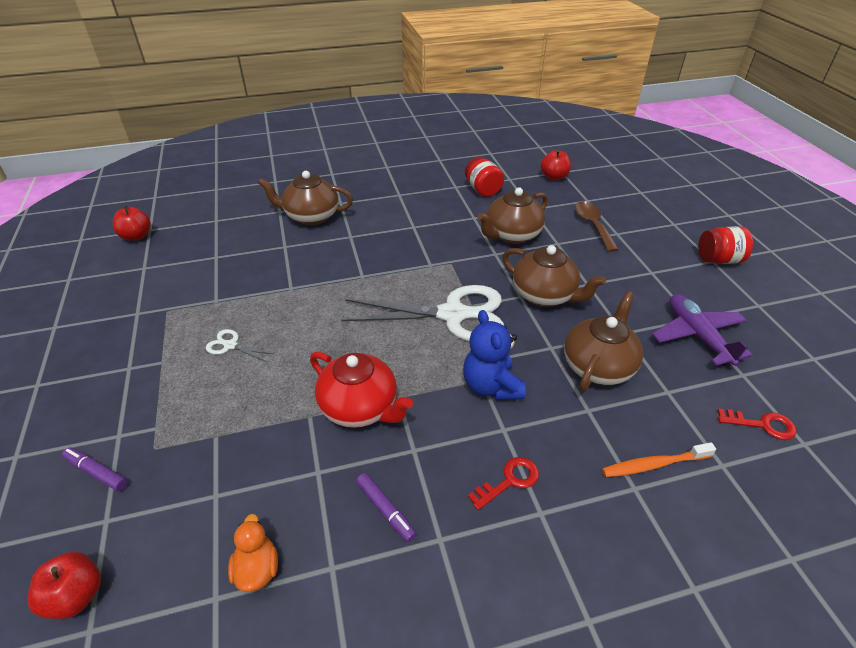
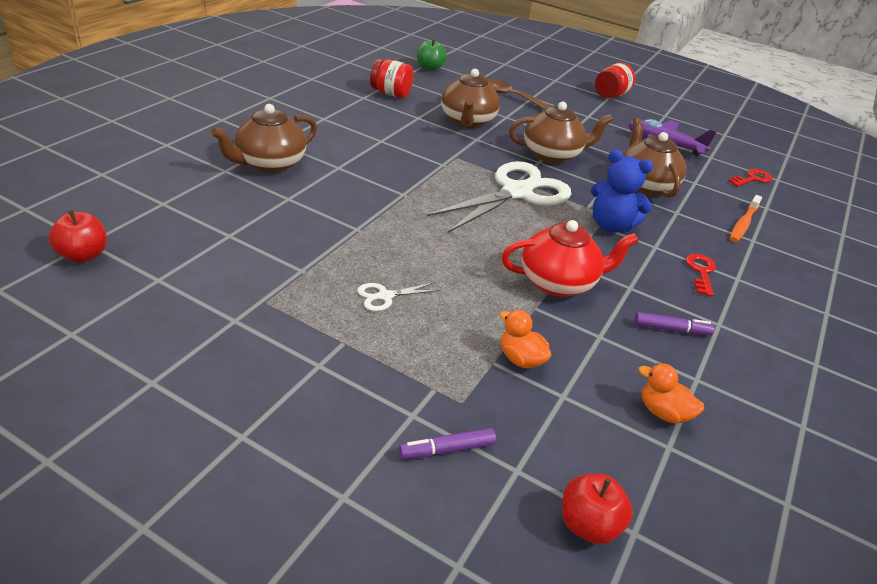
camera: 50 degrees left, 5 degrees down
red apple [541,150,571,180] -> green apple [417,39,447,71]
none -> orange duck [500,310,552,368]

